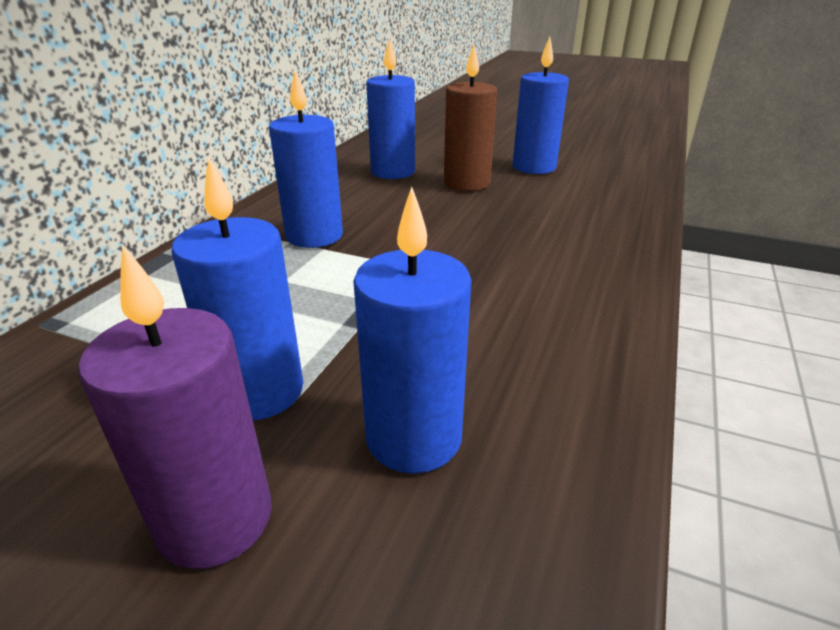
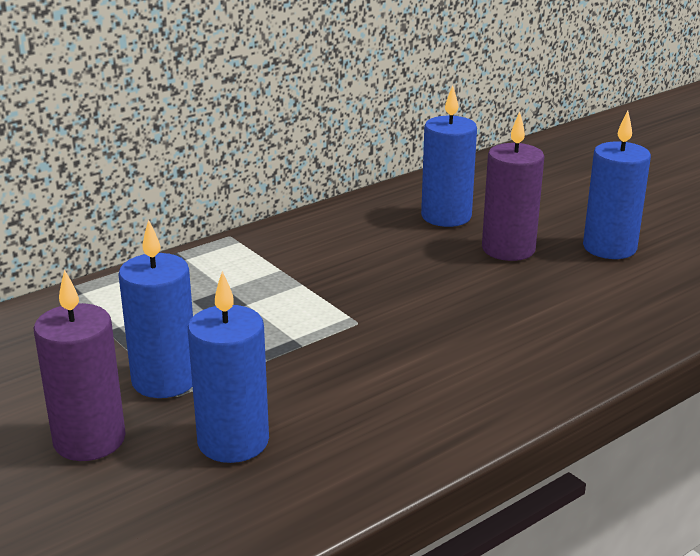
camera: 30 degrees right, 5 degrees down
blue candle [269,70,343,248] -> none
brown candle [444,44,497,191] -> purple candle [482,112,544,261]

